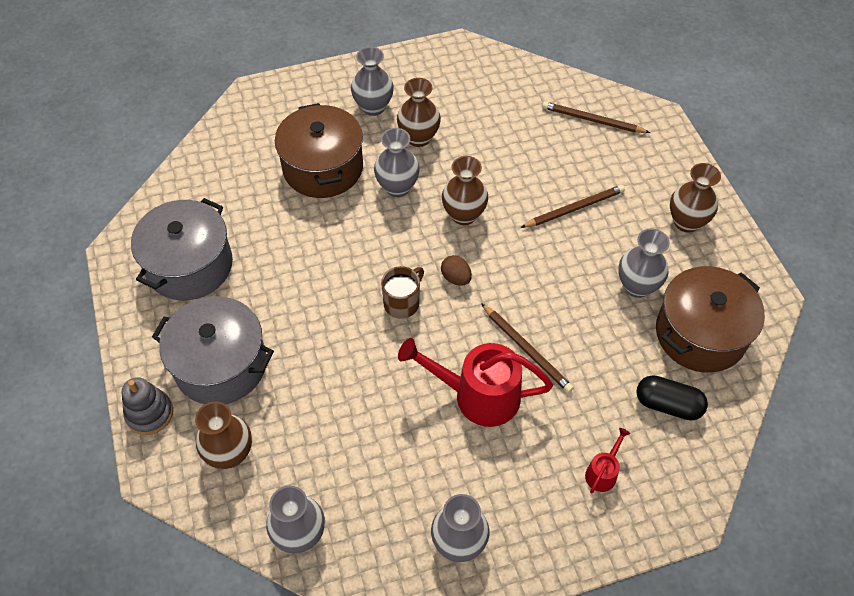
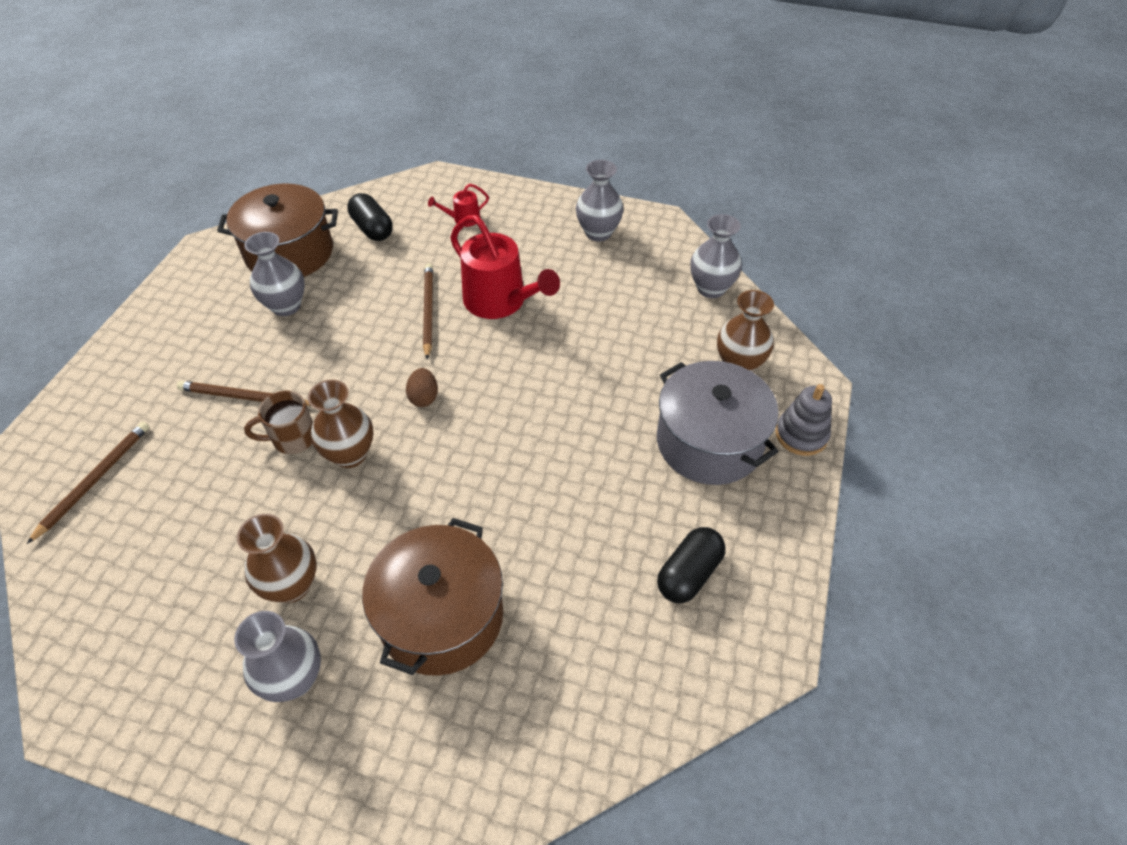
camera: 145 degrees left, 5 degrees down
grey pot [131,198,233,300] -> black capsule [657,527,725,603]
grey vase [374,128,420,197] -> none
brown mug [381,266,424,319] -> brown mug moved to [244,391,313,454]
brown pencil [542,102,650,133] -> brown pencil turned 120 degrees counterclockwise [27,422,149,544]
brown vase [670,163,721,232] -> none

